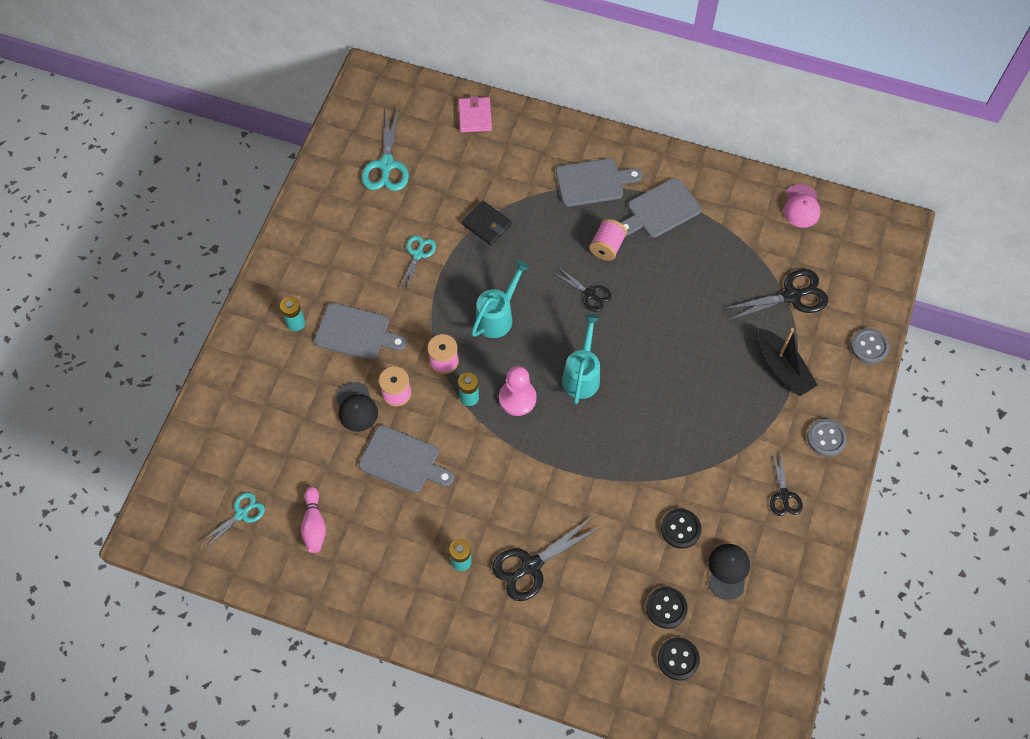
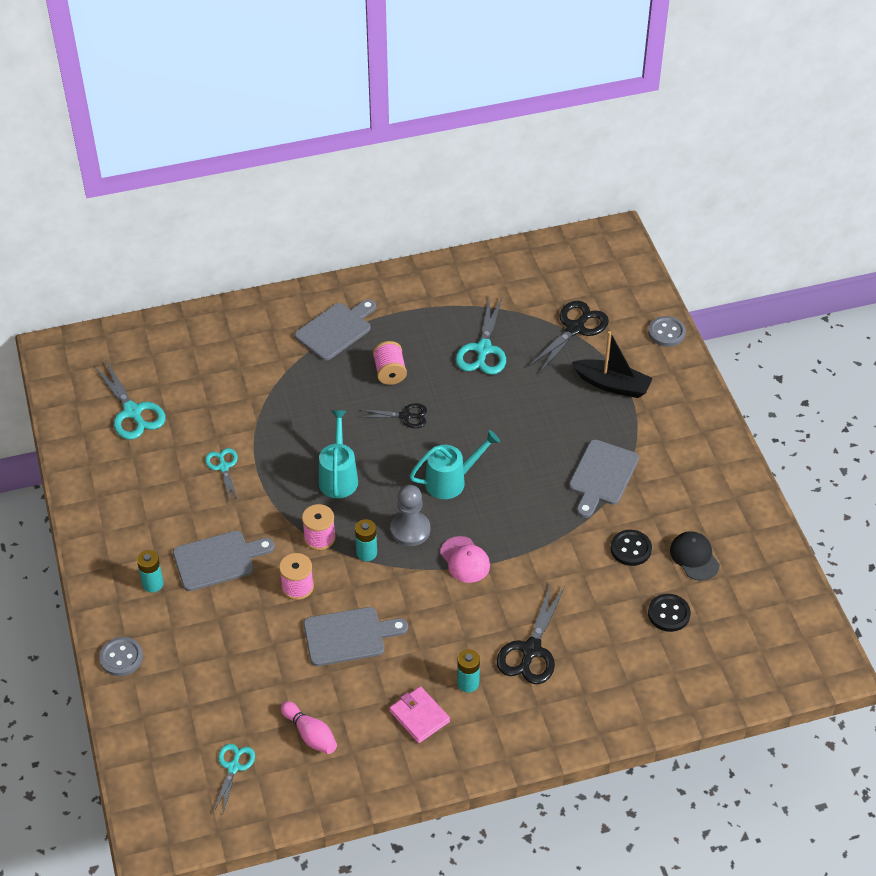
camera: 35 degrees left, 15 degrees down
black cap [335,382,378,432] -> none
pink wallet [458,96,492,132] -> pink wallet moved to [389,686,450,743]
black wallet [462,200,512,245] -> none
pink pawn [499,366,536,416] -> grey pawn [390,485,430,546]
turquoise watering can [562,314,600,404] -> turquoise watering can turned 90 degrees clockwise [409,430,500,499]
grey cutting board [621,178,701,238] -> grey cutting board moved to [569,440,639,518]
black button [657,637,700,681] -> none
black scissors [770,451,803,516] -> none
pink cap [784,184,820,228] -> pink cap moved to [440,536,490,583]
grey button [807,419,847,457] -> grey button moved to [99,637,143,676]
none -> turquoise scissors [455,296,506,375]

